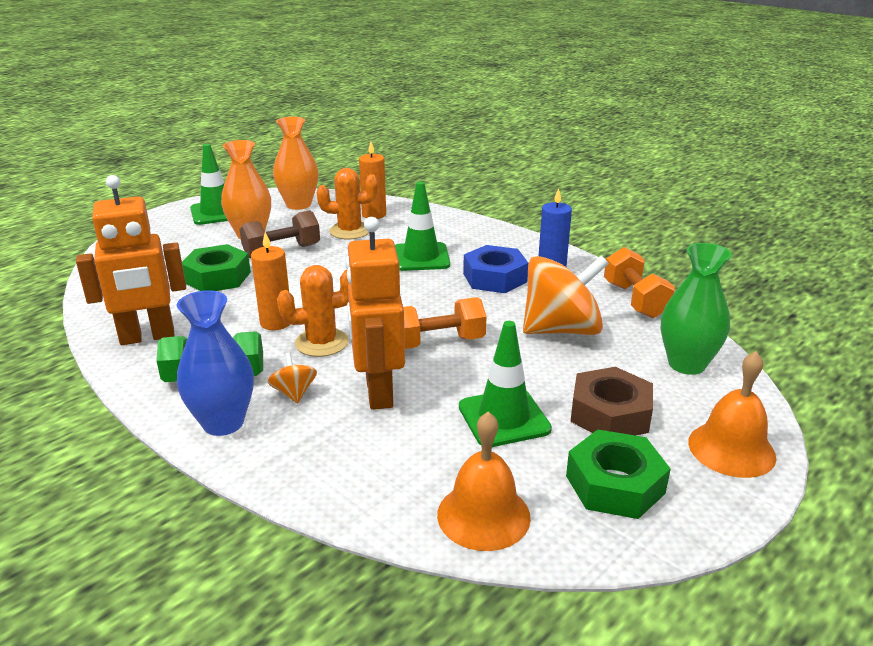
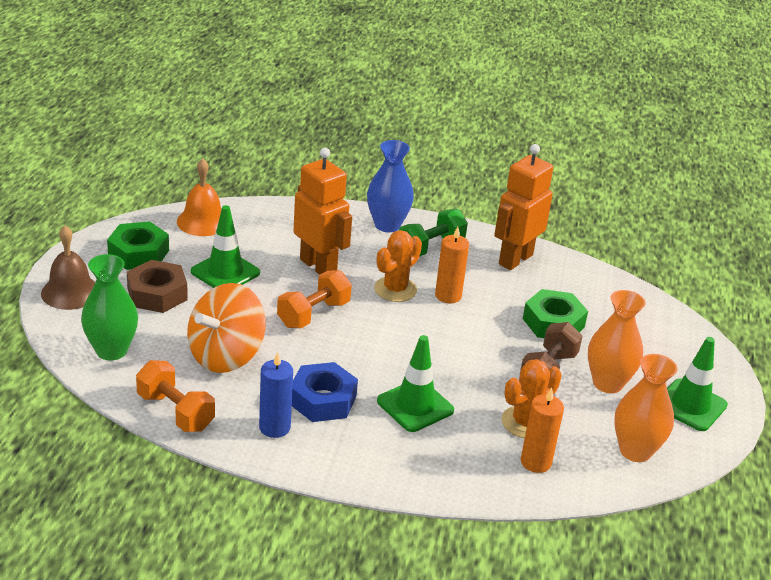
camera: 145 degrees right, 5 degrees up
orange spinning top [267,352,317,403] -> none
orange bell [688,351,776,478] -> brown bell [41,225,95,310]

